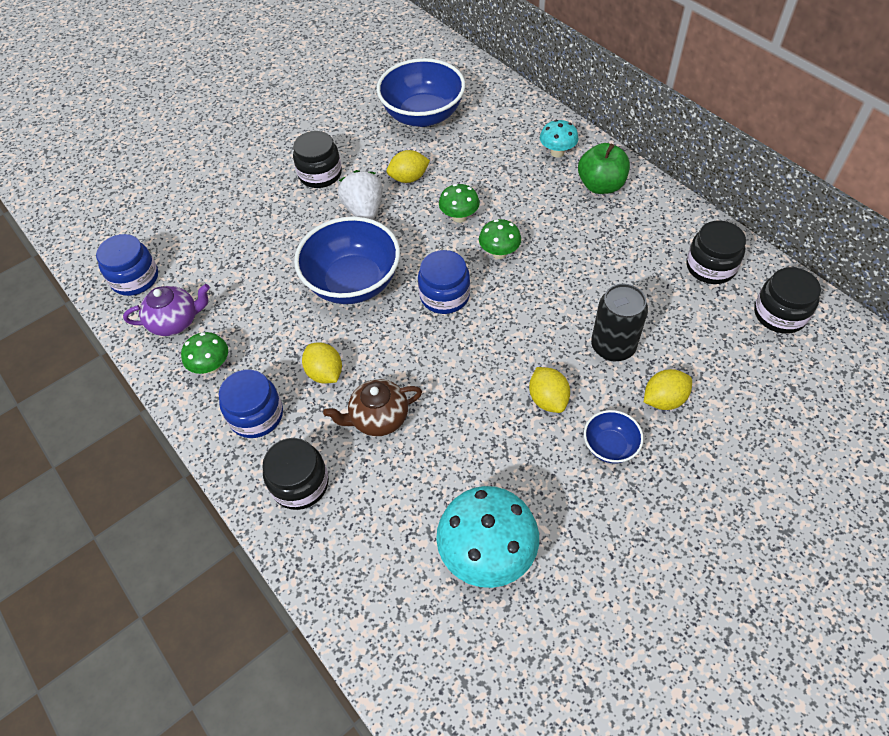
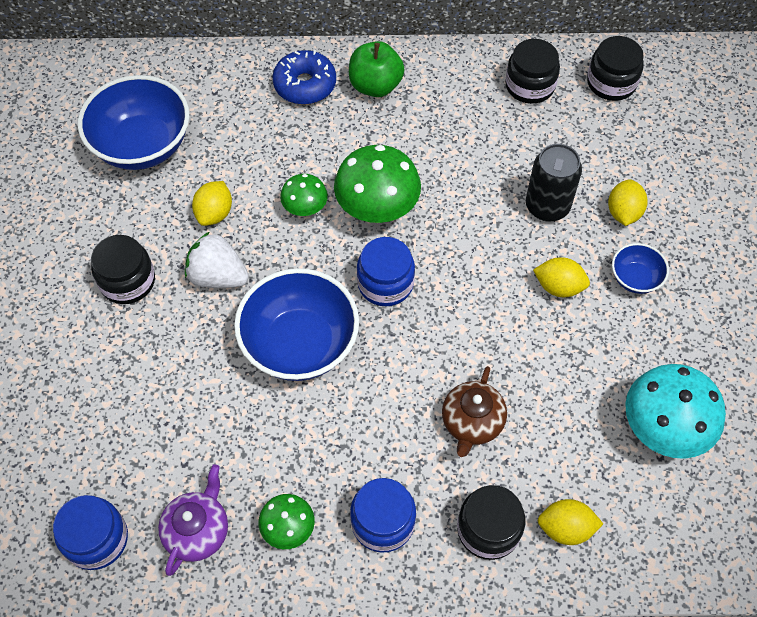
camera: 55 degrees left, 5 degrees up
yellow lemon [302,342,342,384] -> yellow lemon moved to [537,499,603,545]
green mushroom [479,219,521,259] -> green mushroom [334,145,421,223], size x1.81
turquoise mushroom [540,120,579,158] -> blue donut [272,50,336,105]

